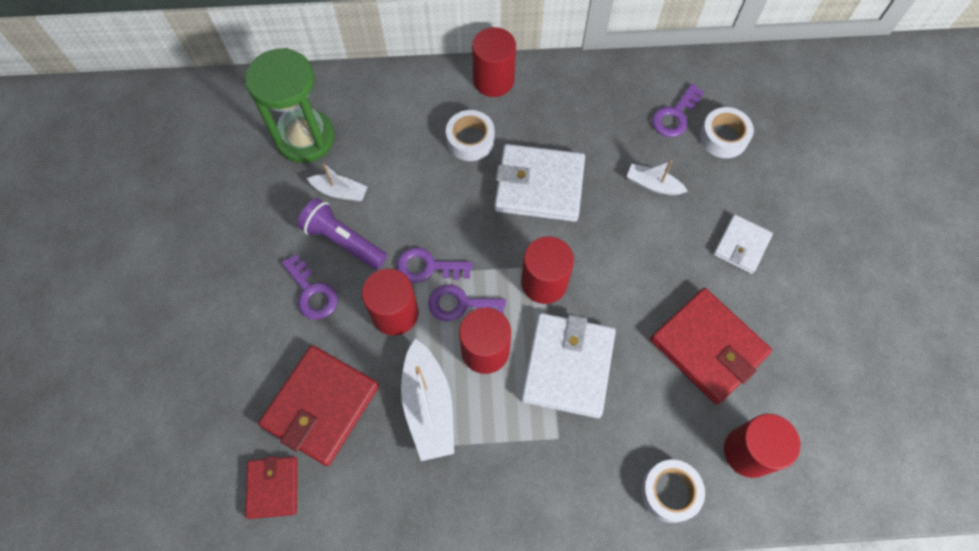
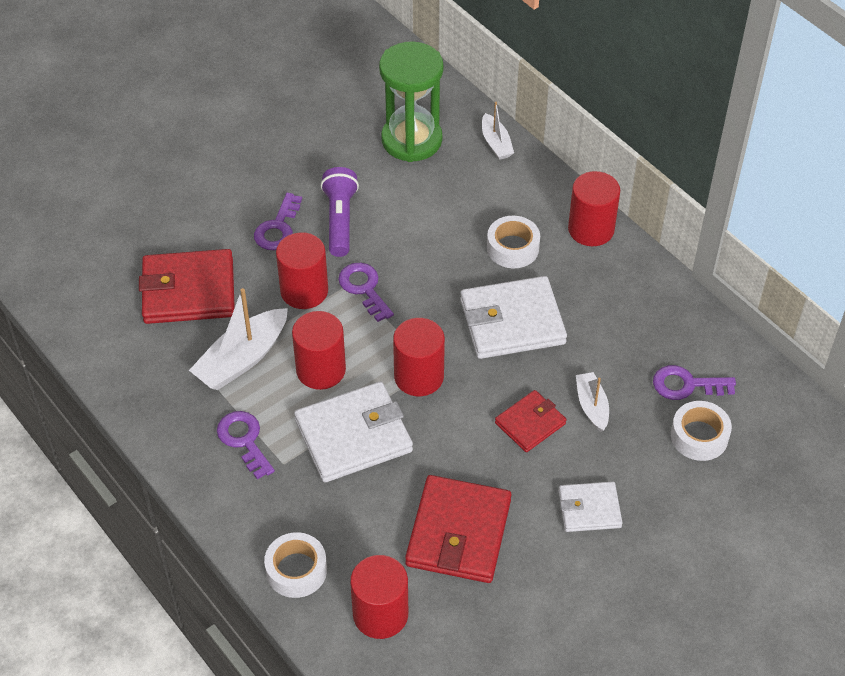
camera: 55 degrees right, 15 degrees down
red wallet [245,456,297,519] -> red wallet moved to [495,390,566,452]
white boat [307,163,368,202] -> white boat moved to [482,102,514,160]
purple key [428,284,506,321] -> purple key moved to [217,411,275,479]
white wallet [495,144,585,222] -> white wallet turned 75 degrees counterclockwise [460,276,567,359]

